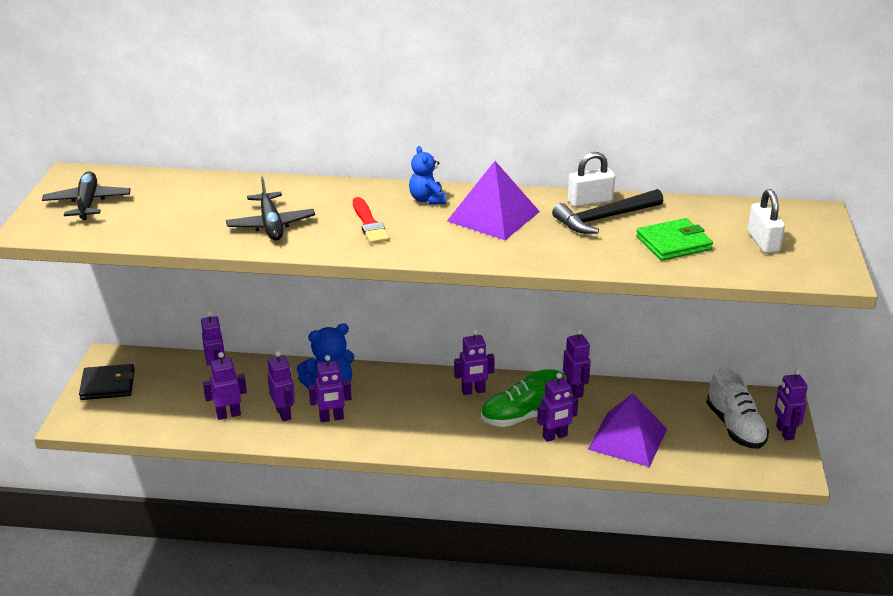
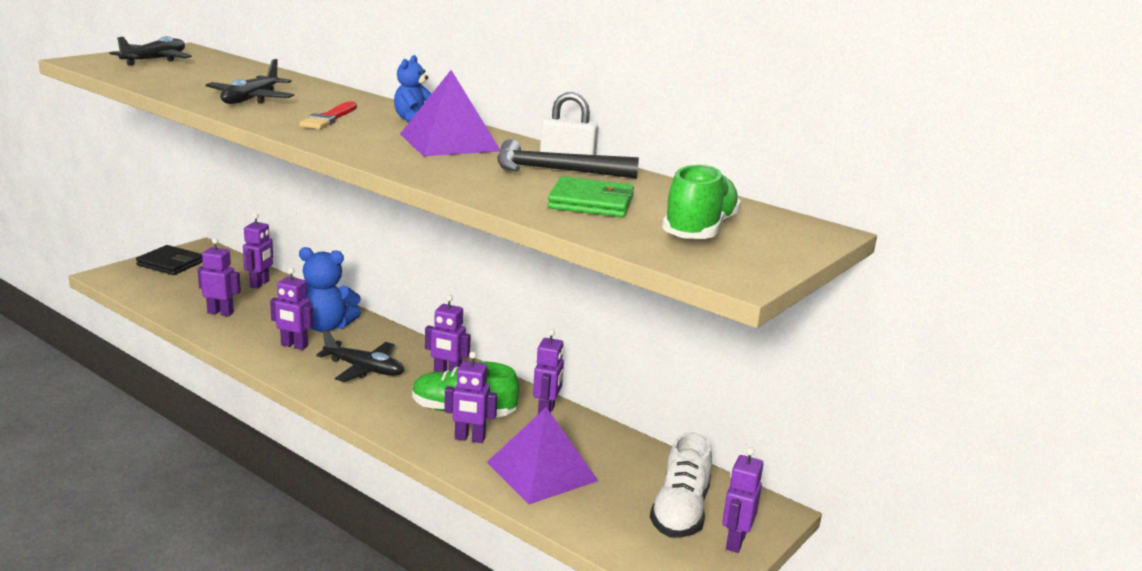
camera: 30 degrees right, 10 degrees down
purple robot [267,351,295,421] -> none
white padlock [748,189,785,253] -> green shoe [662,164,741,239]
none -> black plane [316,330,404,382]

